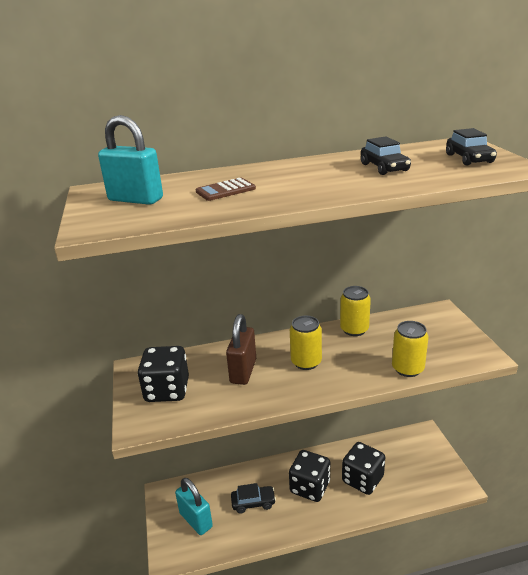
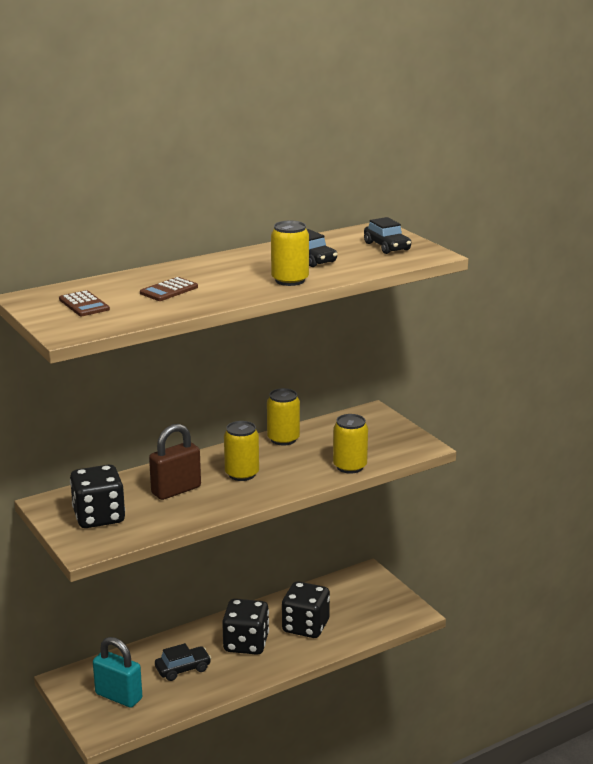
camera: 20 degrees left, 5 degrees down
turquoise padlock [98,115,163,205] -> brown calculator [59,290,110,316]
brown padlock [226,314,256,385] -> brown padlock turned 60 degrees clockwise [149,424,201,500]
none -> yellow can [271,221,309,286]

